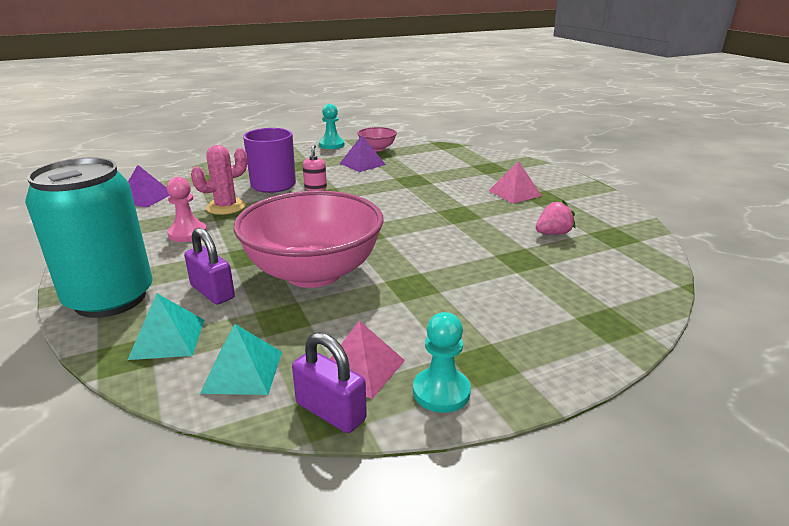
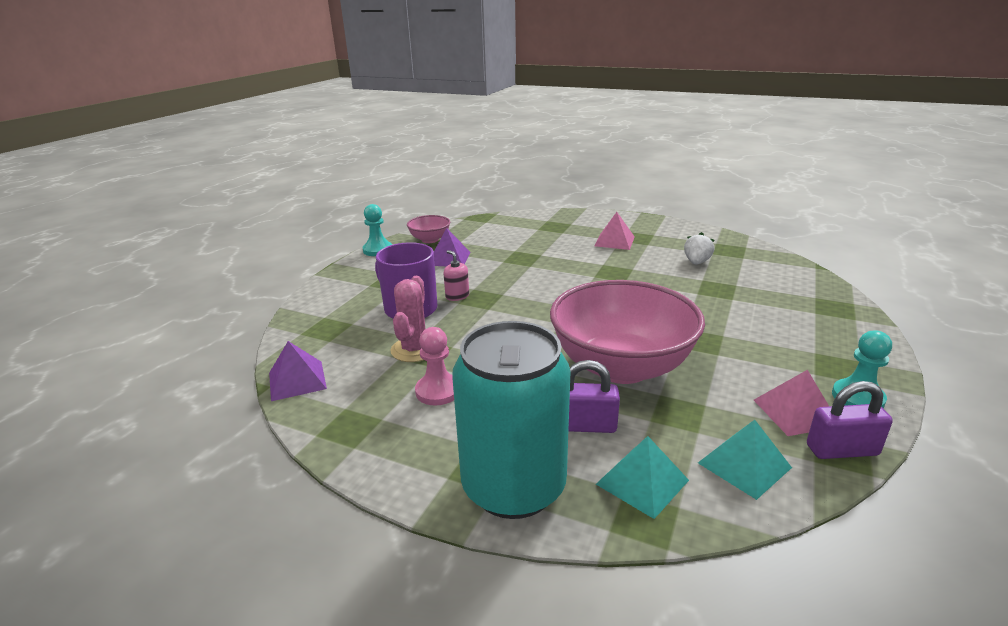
camera: 40 degrees left, 0 degrees up
pink strawberry [536,200,576,235] -> white strawberry [684,232,715,265]

